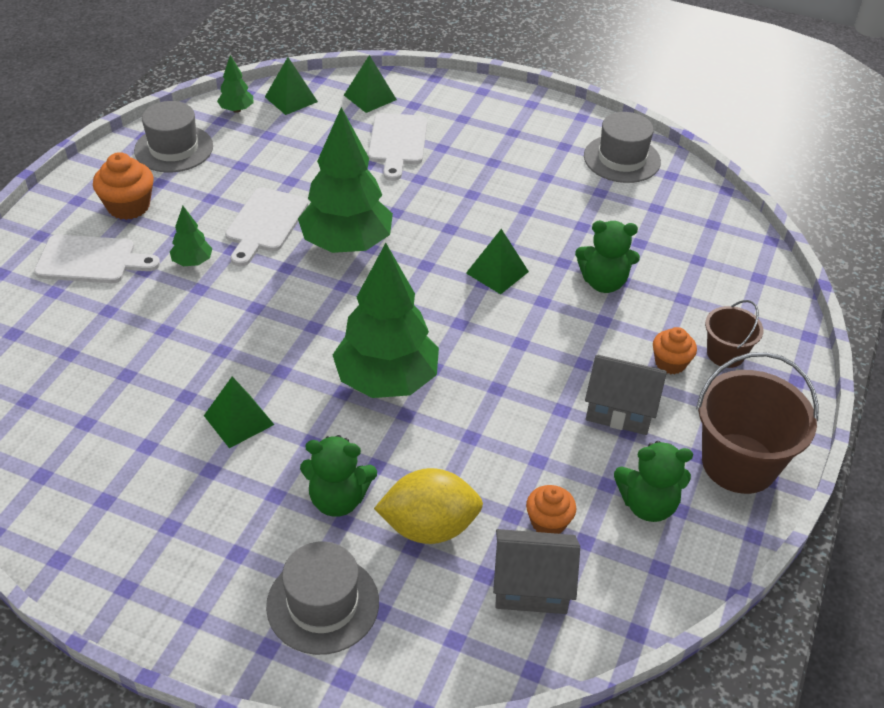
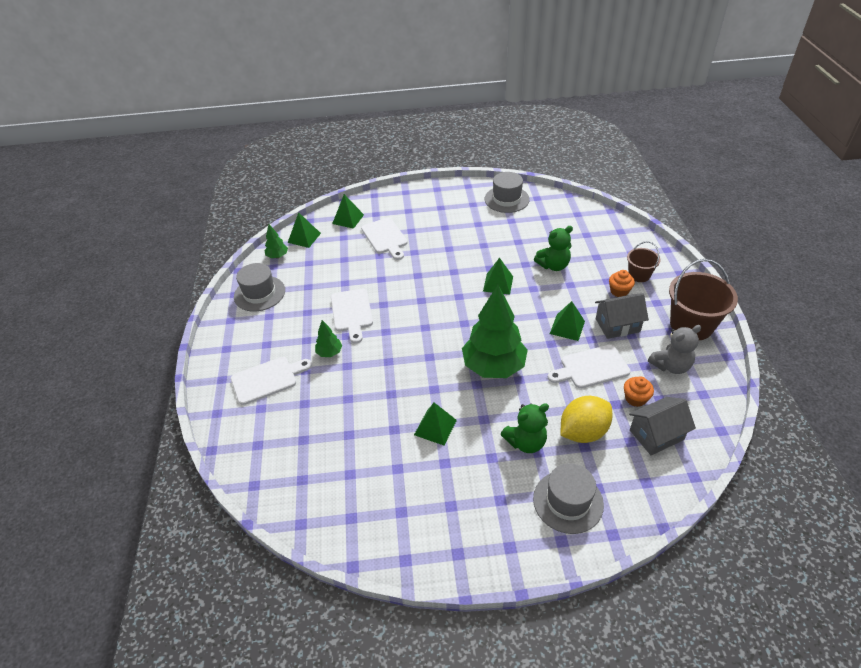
camera: 25 degrees left, 0 degrees up
orange cupcake [93,152,154,220] -> none
green tree [298,107,393,253] -> none
green teddy bear [614,441,693,522] -> grey teddy bear [648,325,701,374]
none -> white cutting board [548,345,631,389]
none -> green pyramid [550,301,585,341]

